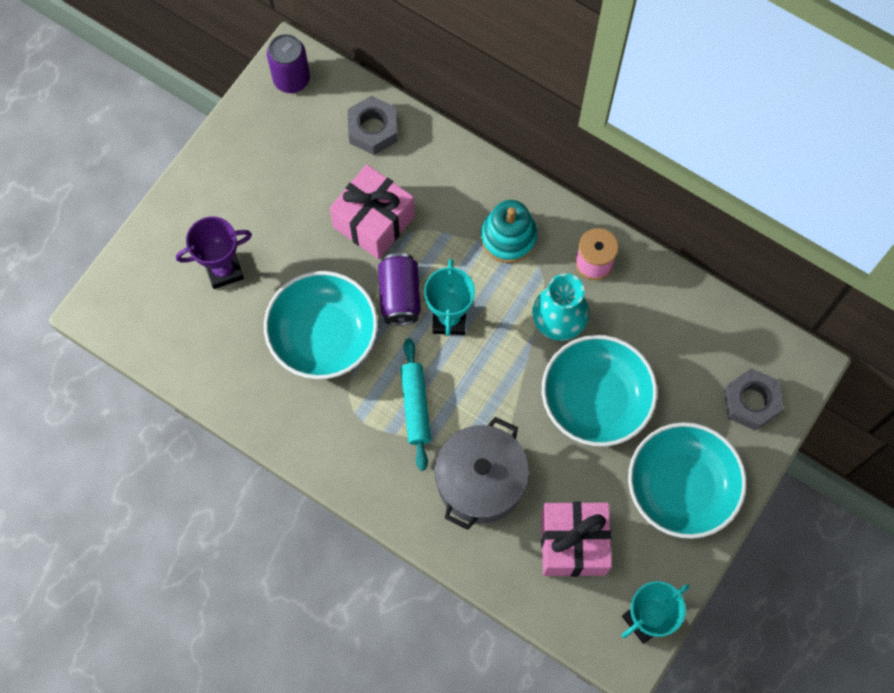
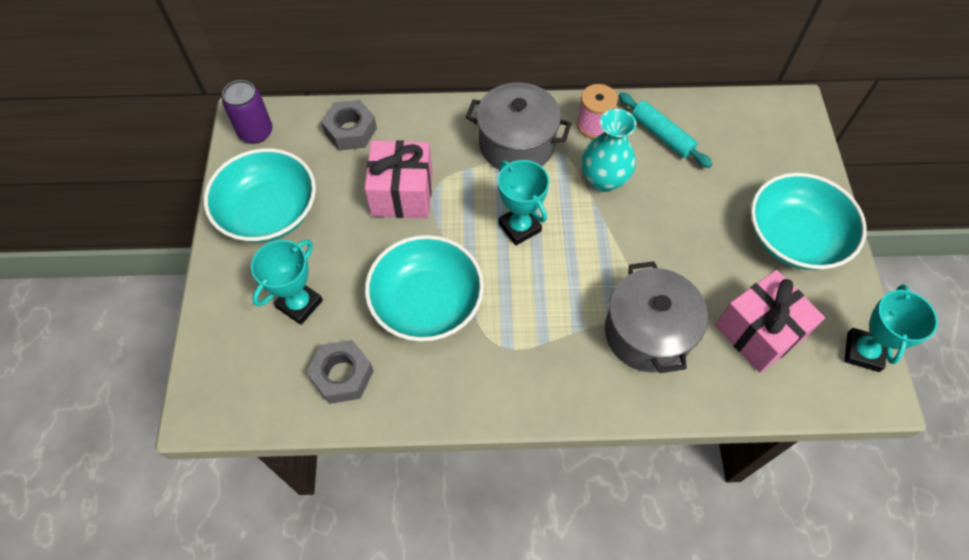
camera: 35 degrees left, 10 degrees down
purple trophy [176,216,252,289] -> turquoise trophy [251,240,323,325]
purple can [378,253,421,326] -> none
turquoise rolling pin [400,338,431,471] -> turquoise rolling pin moved to [618,92,713,168]
turquoise stacking toy [481,200,537,263] -> grey pot [466,83,572,171]
turquoise bowl [542,335,657,447] -> turquoise bowl moved to [204,148,316,243]
grey nut [724,368,784,431] -> grey nut moved to [307,340,374,404]

